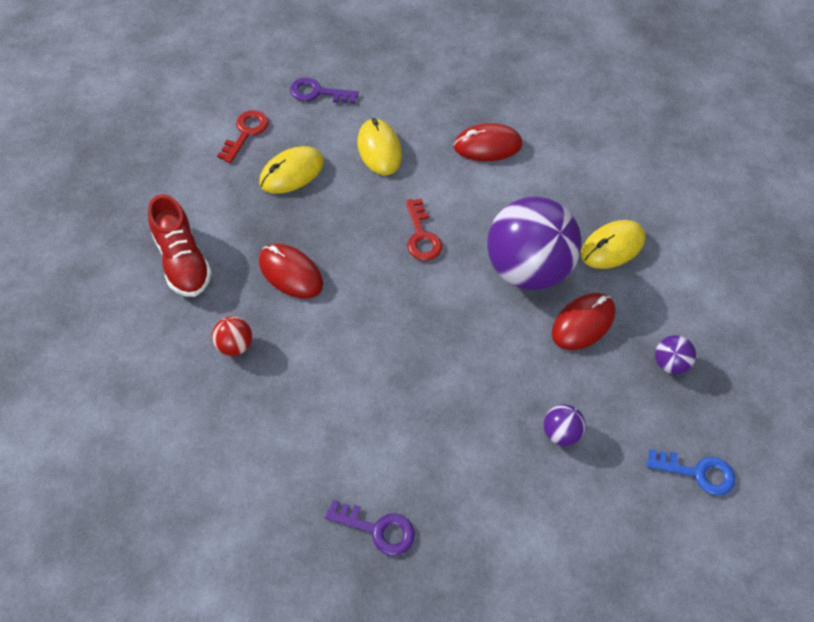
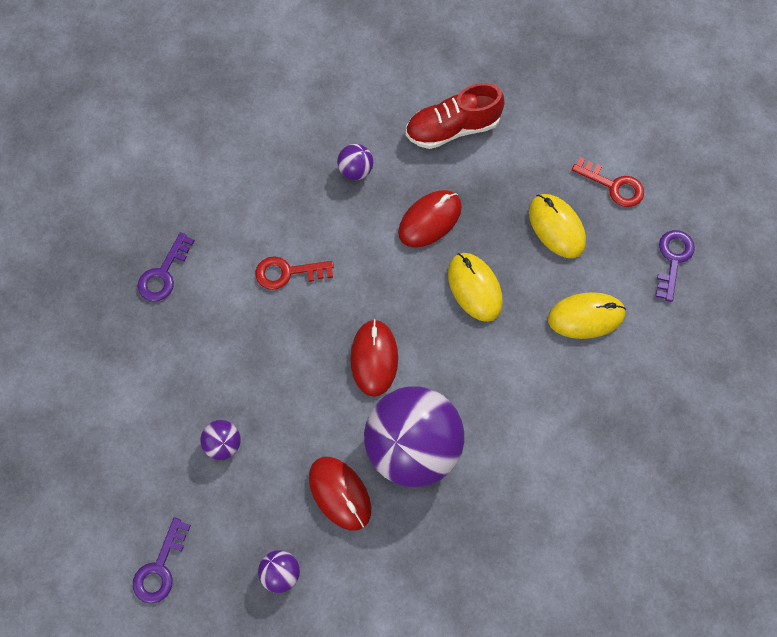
camera: 100 degrees right, 10 degrees up
red ball [212,316,252,356] -> purple ball [337,144,373,180]
red key [406,198,442,261] -> red key moved to [255,256,334,290]
red mouse [453,123,522,161] -> red mouse moved to [350,319,398,397]
yellow mouse [581,220,646,269] -> yellow mouse moved to [448,253,503,322]
blue key [646,449,735,496] -> purple key [133,517,191,604]

